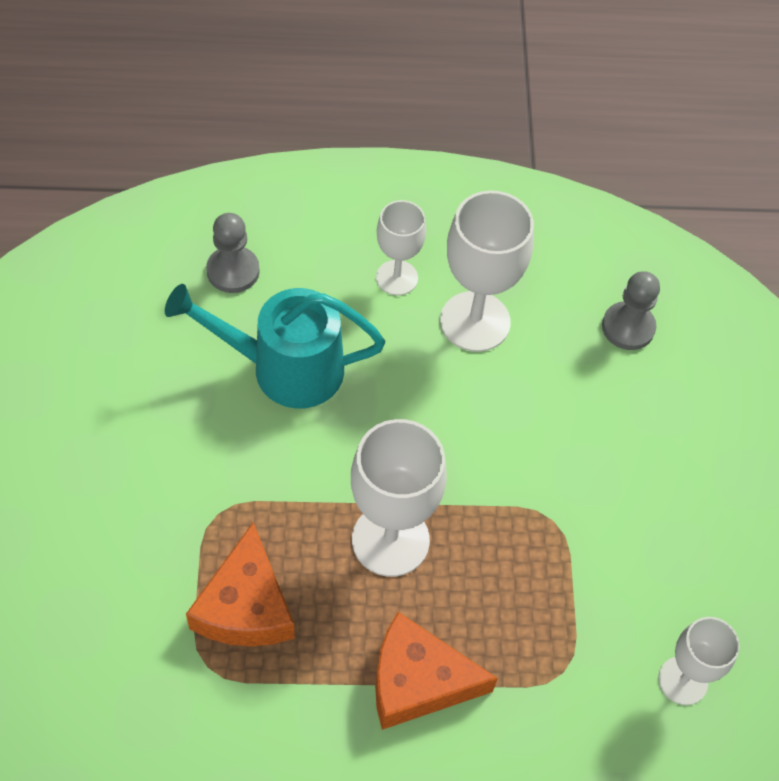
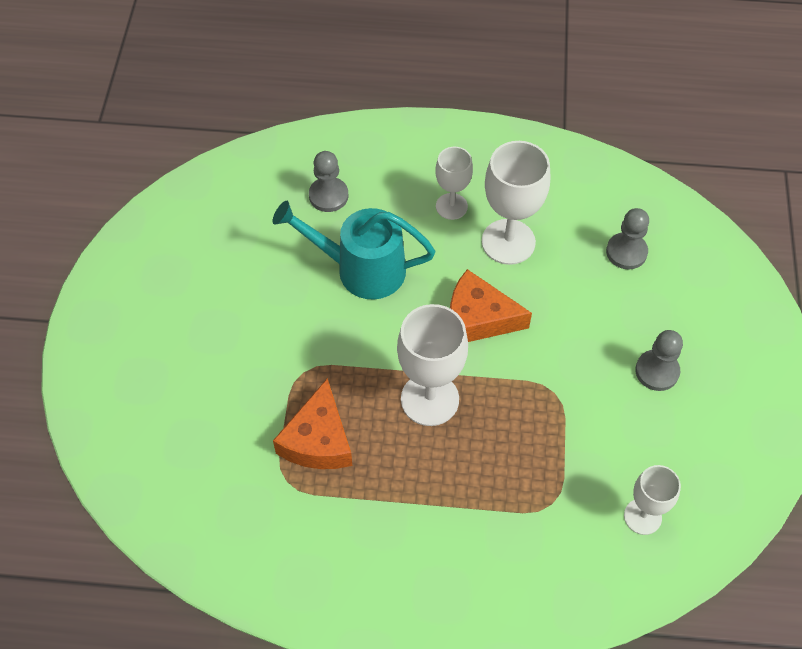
camera: 10 degrees right, 0 degrees up
orange cheese [375,612,498,730] -> orange cheese moved to [450,269,532,342]
none -> grey pawn [635,330,683,391]

